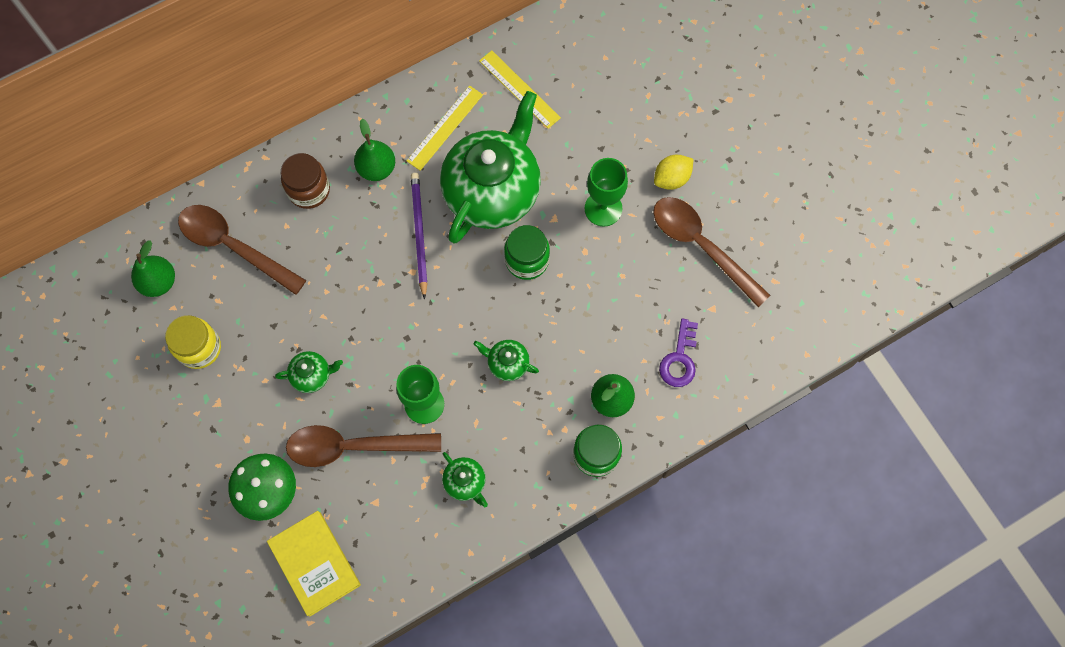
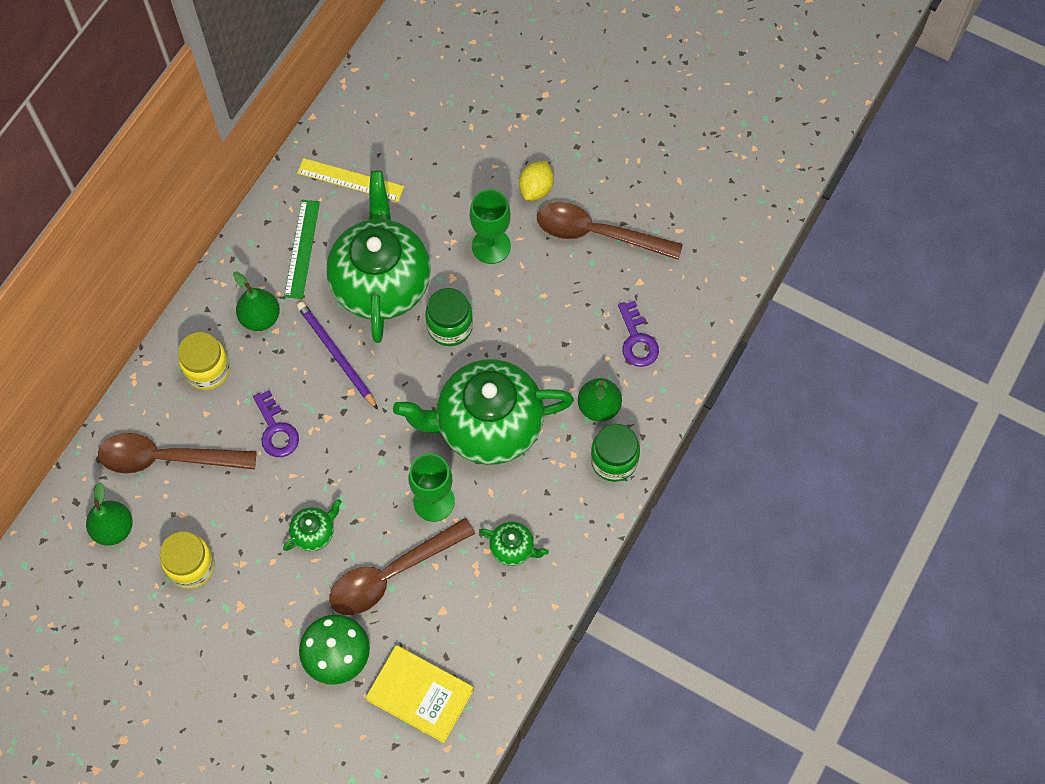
camera: 30 degrees left, 5 degrees down
brown jar [281,153,330,209] -> yellow jar [178,332,230,390]
yellow ruler [407,85,483,171] -> green ruler [284,200,320,299]
green teapot [474,340,539,381] -> green teapot [393,359,574,465], size x2.46
none -> purple key [253,390,299,457]

